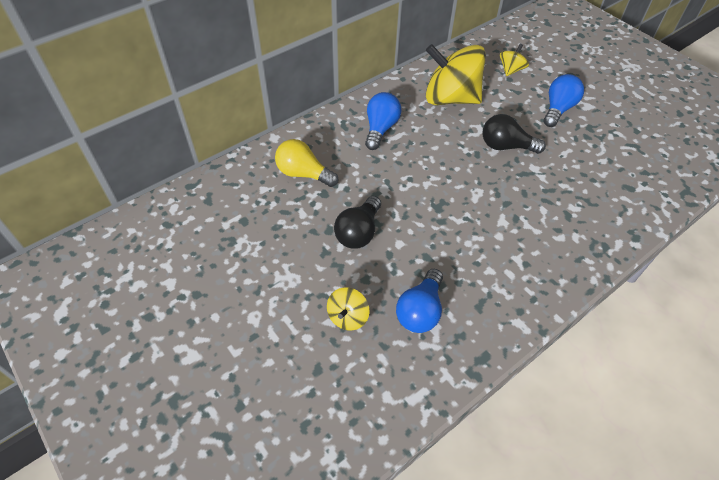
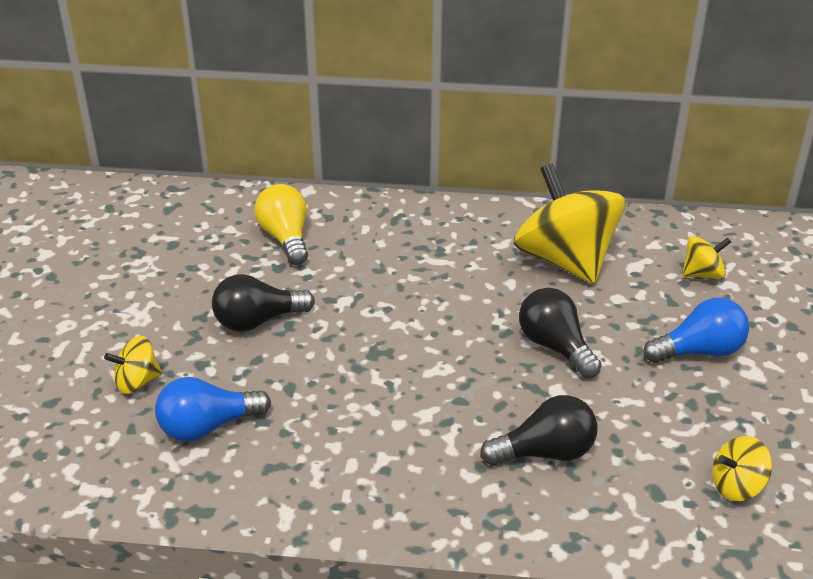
camera: 45 degrees right, 15 degrees down
blue light bulb [365,92,402,150] -> none
none -> black light bulb [480,395,598,466]
none -> yellow spinning top [712,436,772,501]

